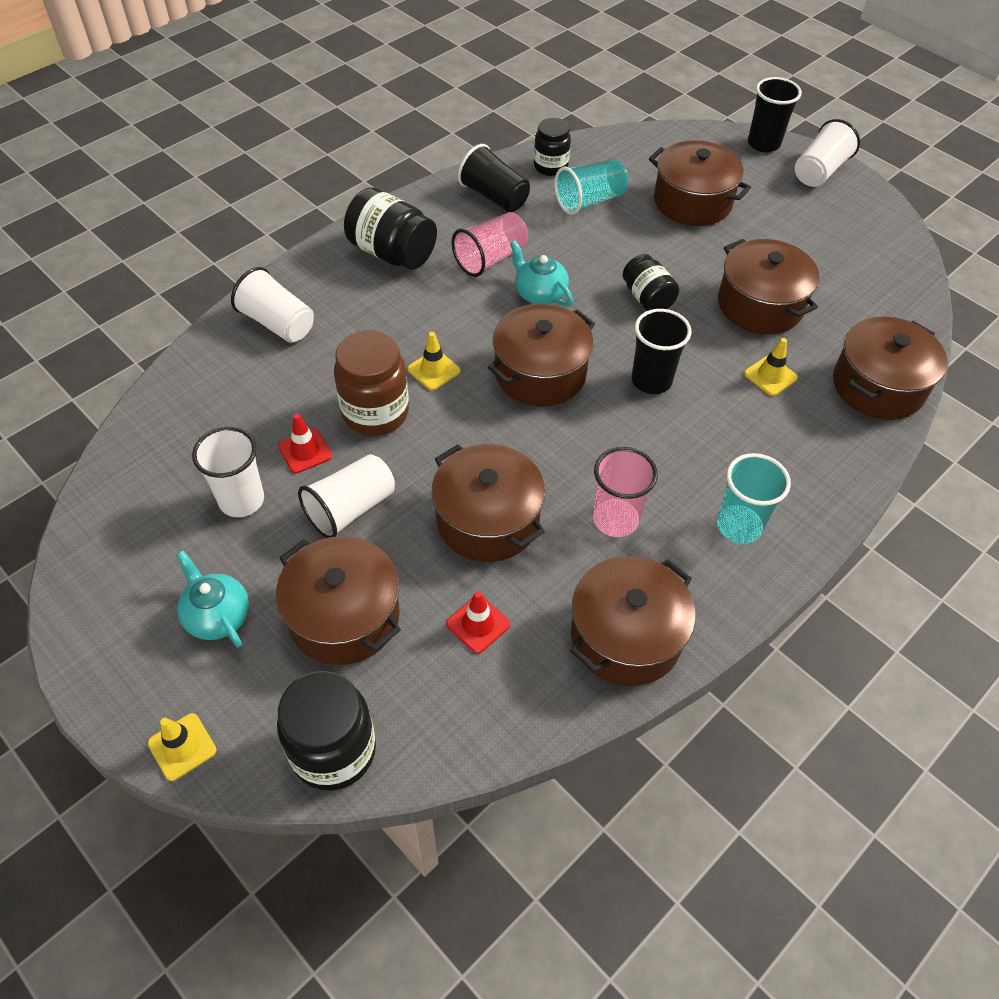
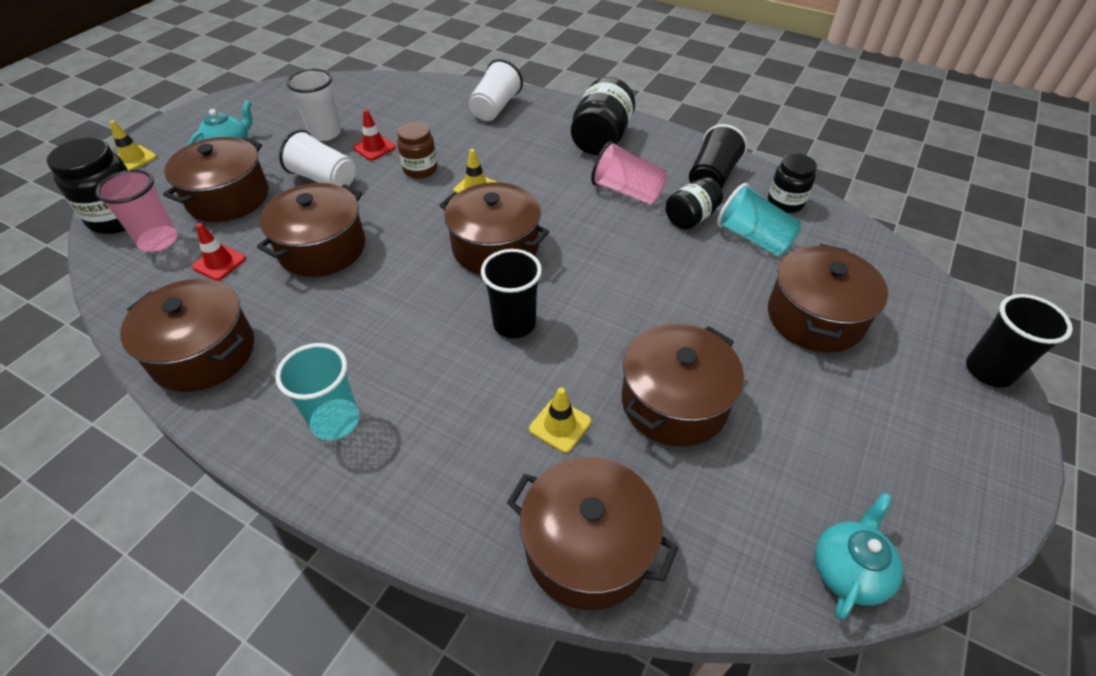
camera: 75 degrees right, 5 degrees down
brown jar [334,330,409,436] -> brown jar [397,122,437,179], size x0.64
turquoise teapot [510,240,573,307] -> turquoise teapot moved to [815,492,903,620]
pink cup [593,447,658,537] -> pink cup moved to [95,169,178,252]
black jar [623,254,679,311] -> black jar moved to [665,177,723,230]
white cup [795,119,860,187] -> none

